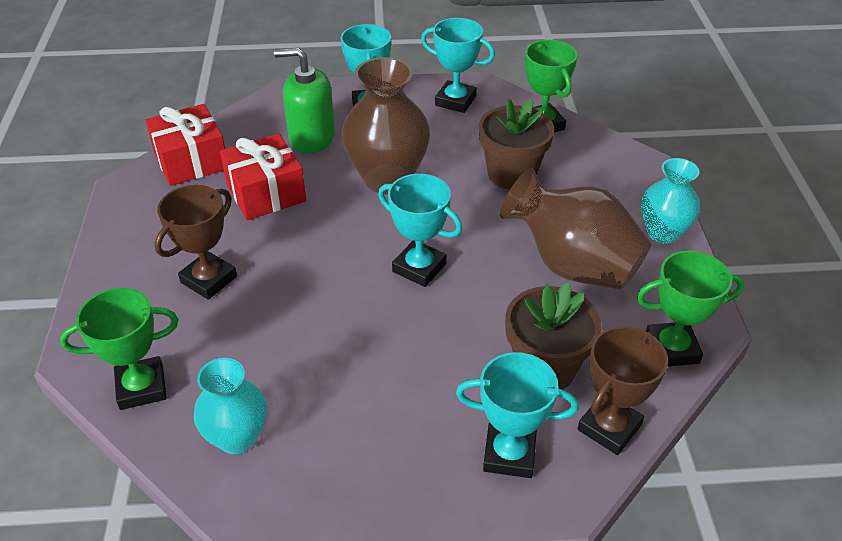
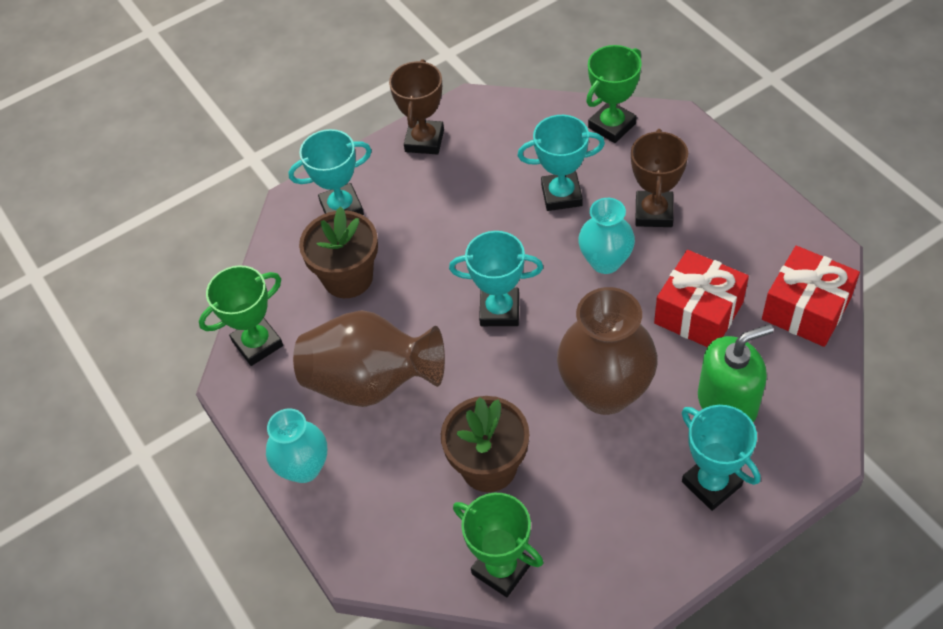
camera: 155 degrees right, 10 degrees up
turquoise vase [194,358,267,454] -> turquoise vase moved to [578,198,635,274]
turquoise trophy [421,18,495,113] -> turquoise trophy moved to [518,115,605,211]
brown trophy [578,326,668,455] -> brown trophy moved to [389,59,444,154]

